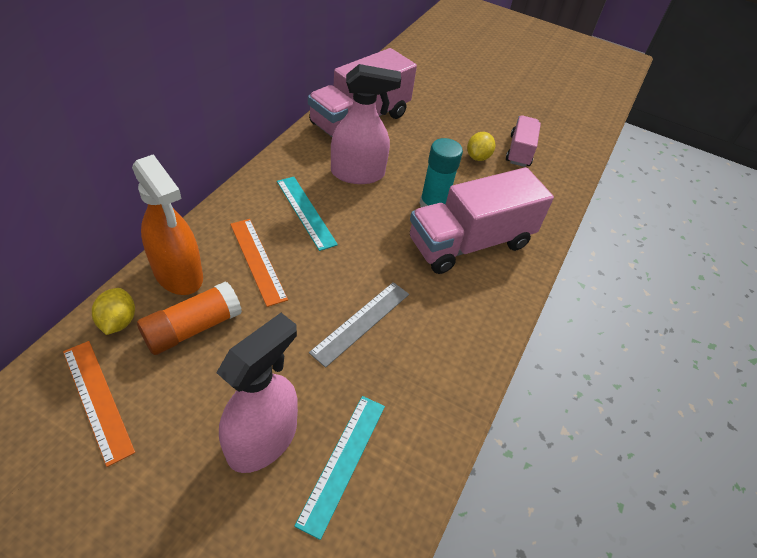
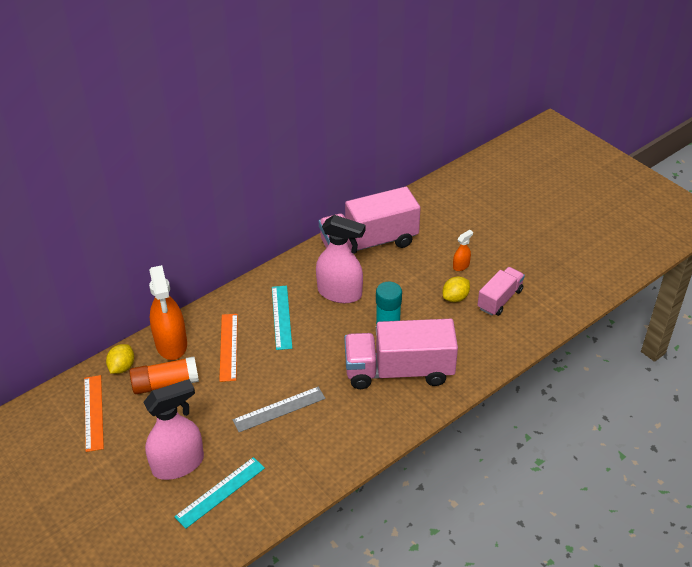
camera: 30 degrees right, 5 degrees down
none -> orange spray bottle [453,230,473,271]

